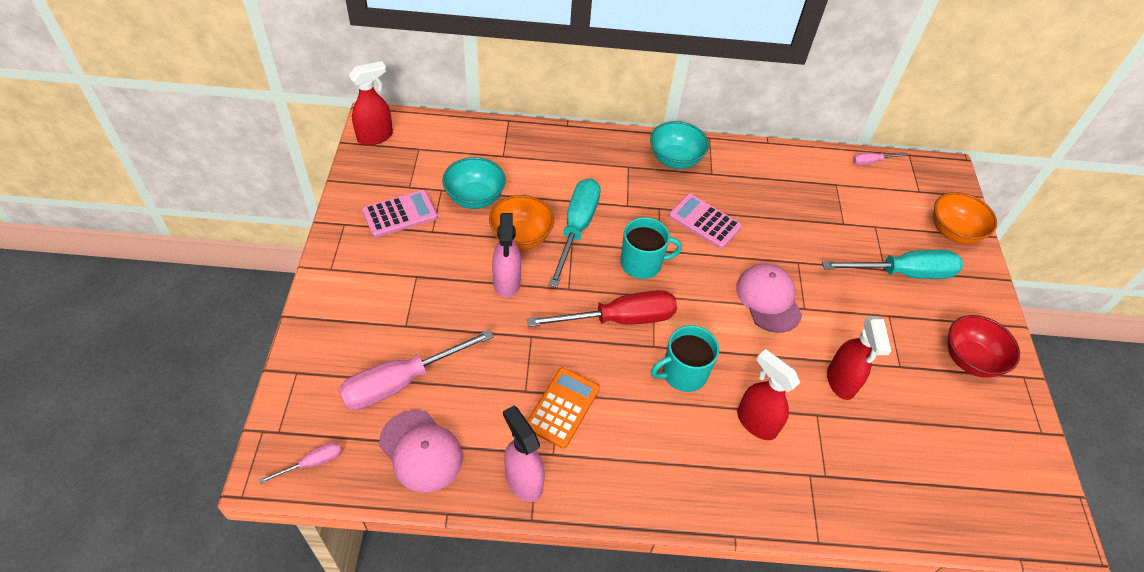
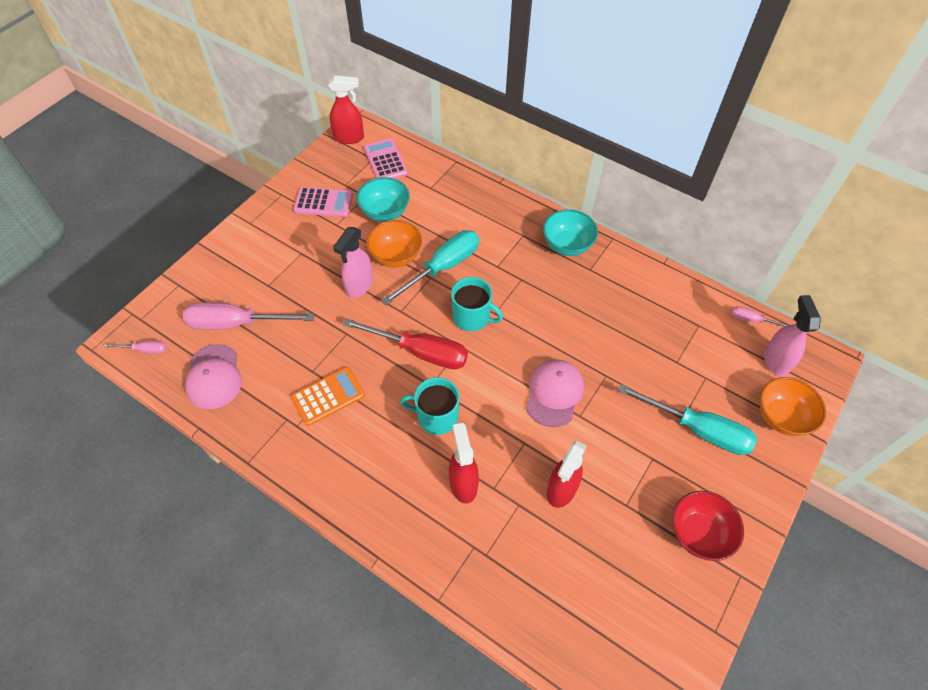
camera: 35 degrees right, 5 degrees up
pink spray bottle [503,406,545,502] -> pink spray bottle moved to [764,295,821,377]
pink calculator [669,194,742,249] -> pink calculator moved to [364,138,408,179]

